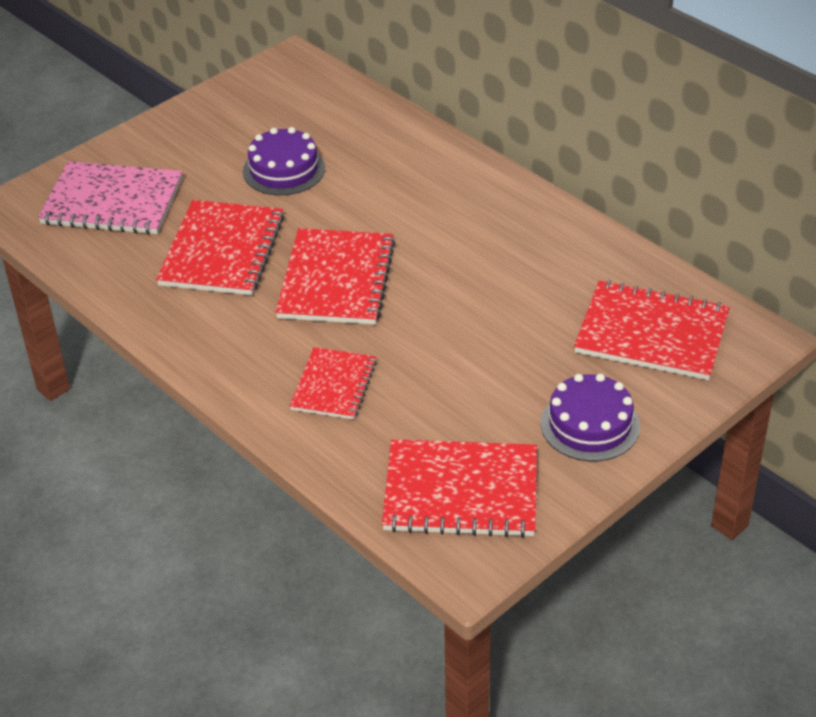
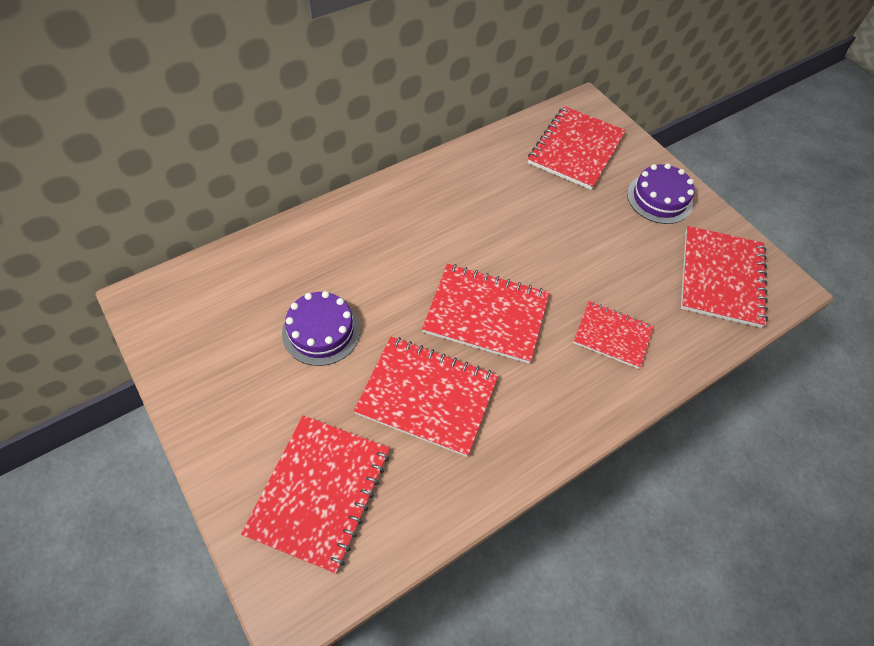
camera: 85 degrees left, 15 degrees up
pink notebook [38,161,183,234] -> red notebook [241,415,390,574]

